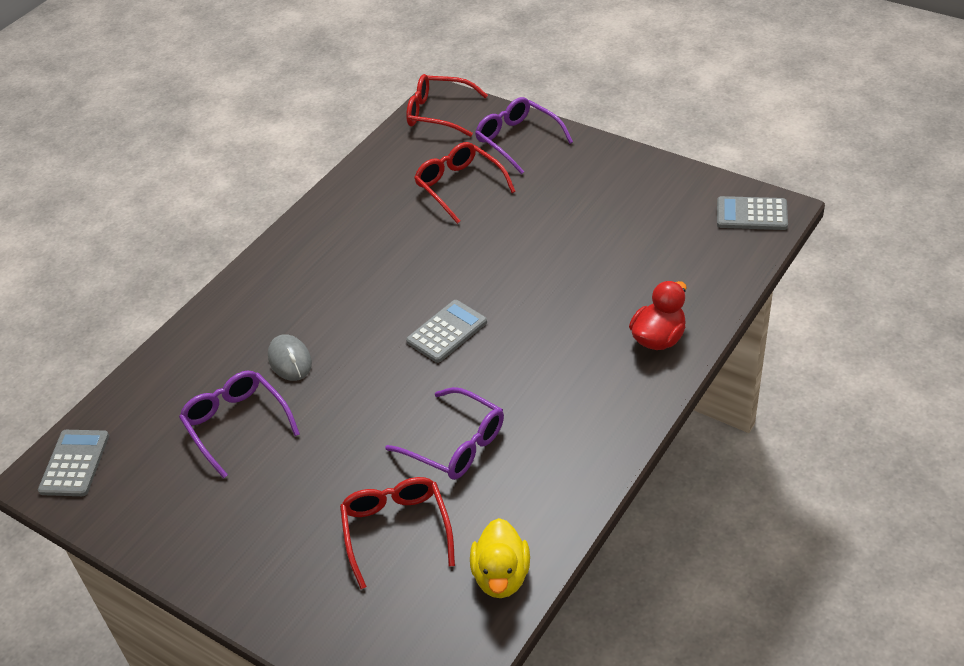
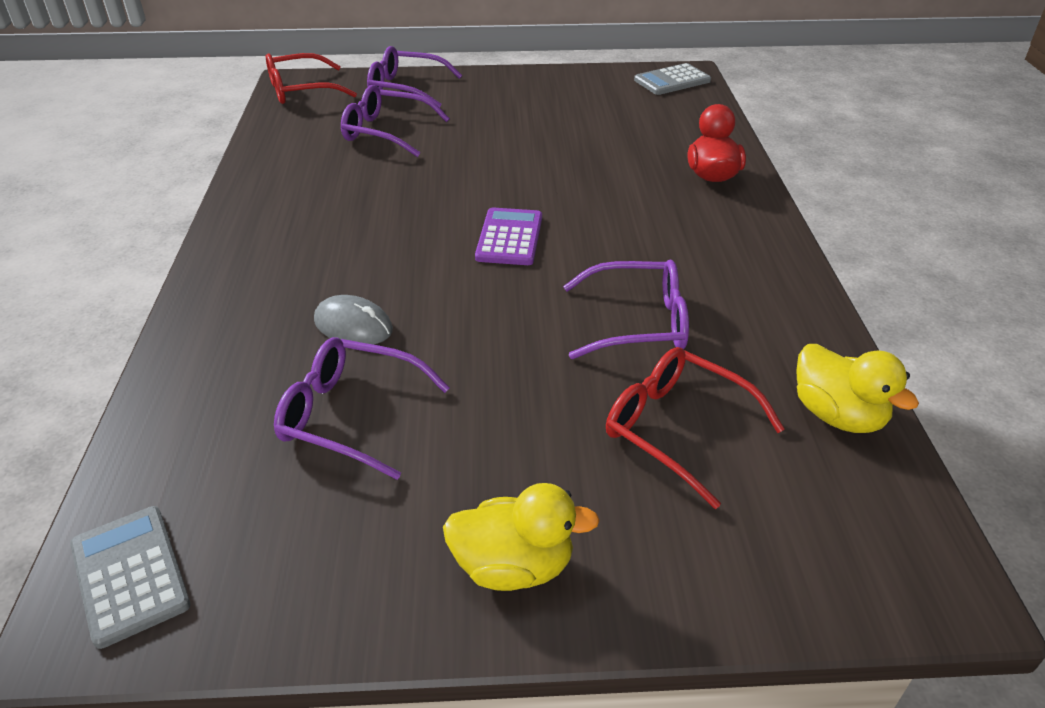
camera: 40 degrees left, 5 degrees down
grey calculator [406,300,487,363] -> purple calculator [475,207,542,265]
red glasses [414,142,516,224] -> purple glasses [341,85,450,157]
none -> yellow duck [443,483,600,591]

